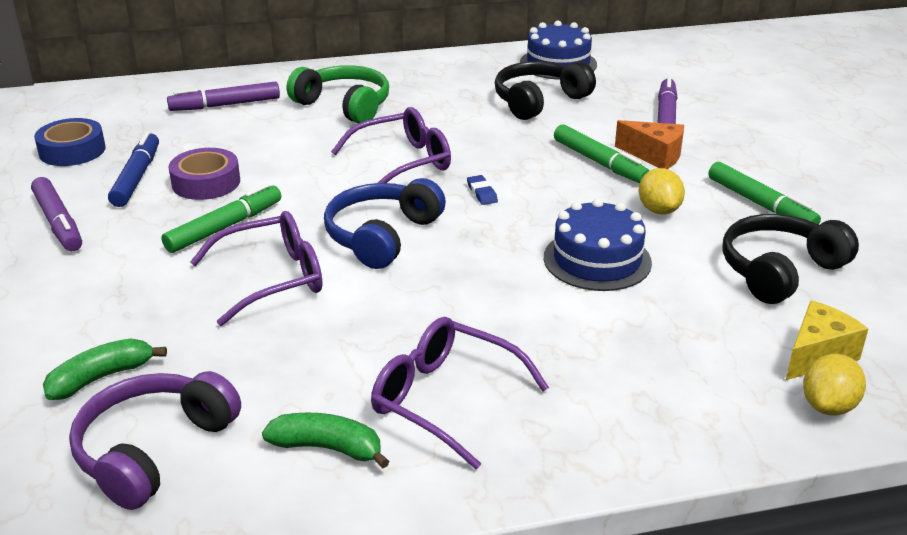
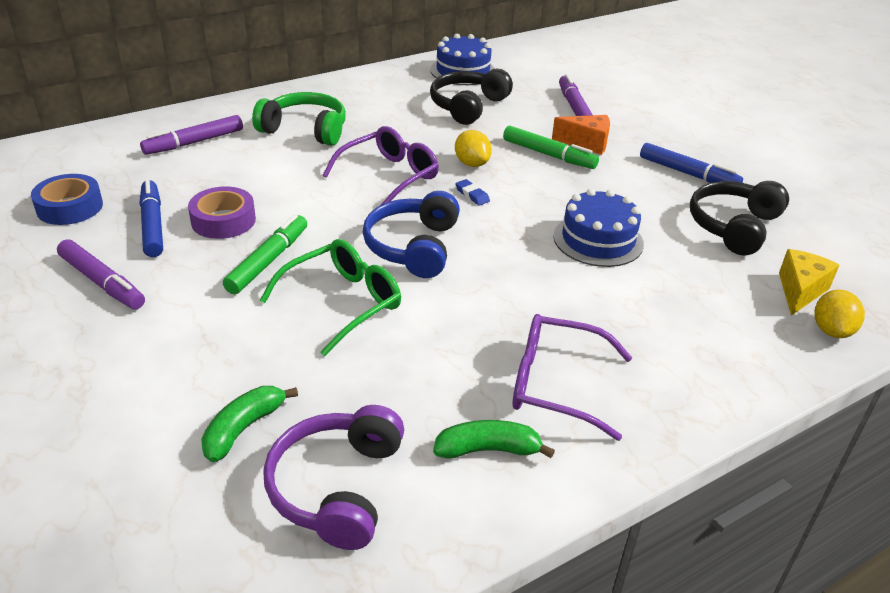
camera: 20 degrees left, 5 degrees up
purple glasses [190,211,322,326] -> green glasses [260,239,401,356]
yellow lemon [639,168,685,214] -> yellow lemon moved to [455,130,492,167]
green marker [708,162,821,225] -> blue marker [640,143,743,183]

